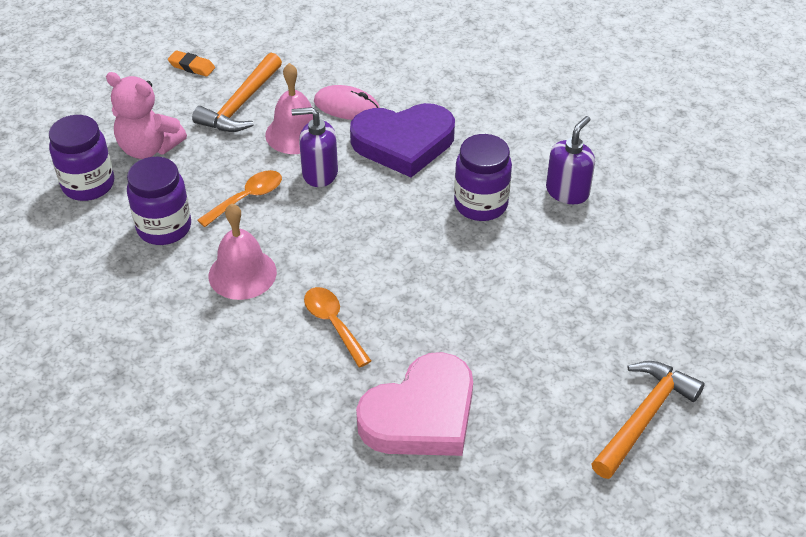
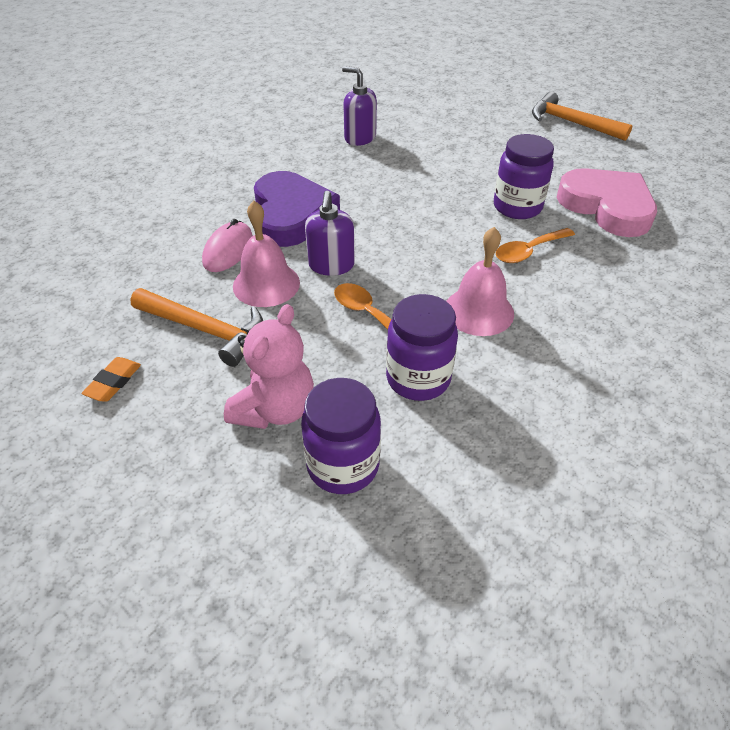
camera: 90 degrees left, 0 degrees up
purple jar [454,134,512,221] -> purple jar moved to [494,134,554,219]

